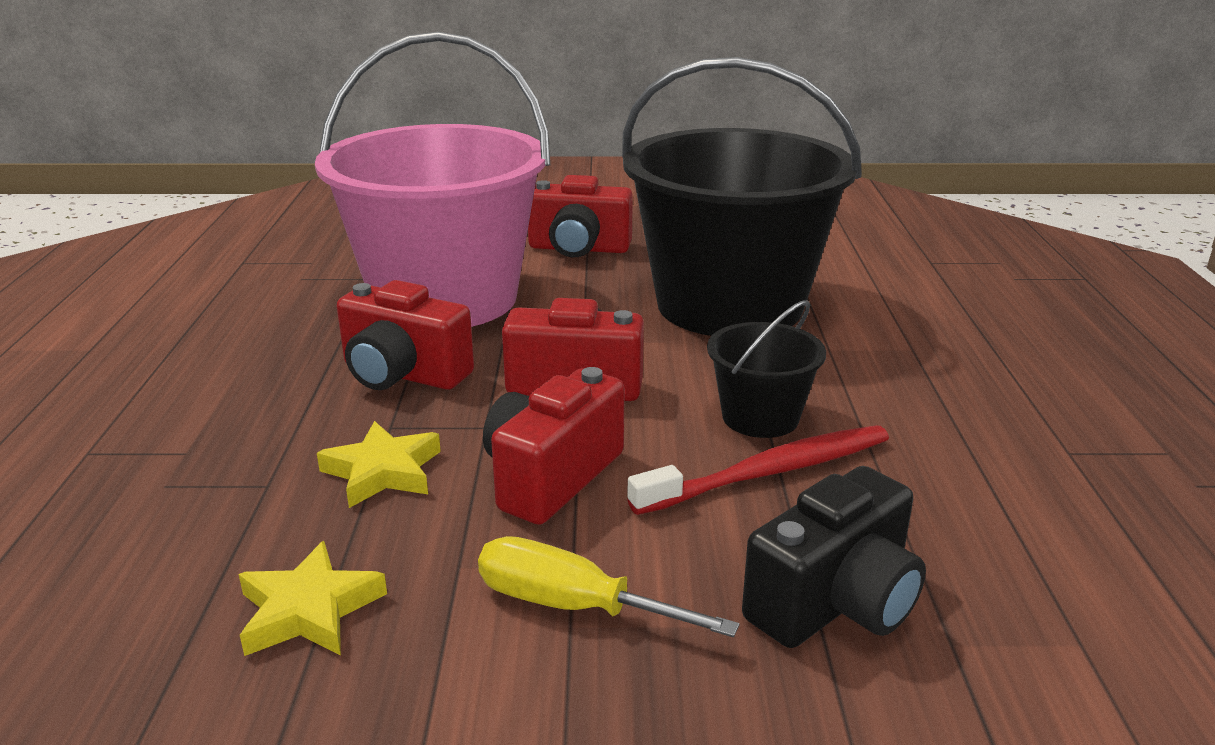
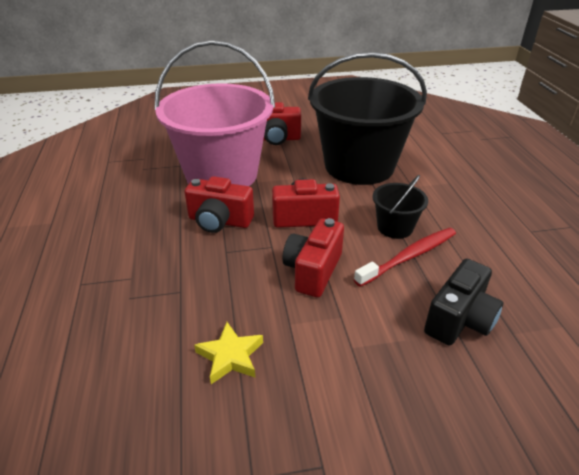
camera: 10 degrees left, 10 degrees up
yellow star [317,421,441,508] -> none
yellow screwdriver [478,536,739,637] -> none

